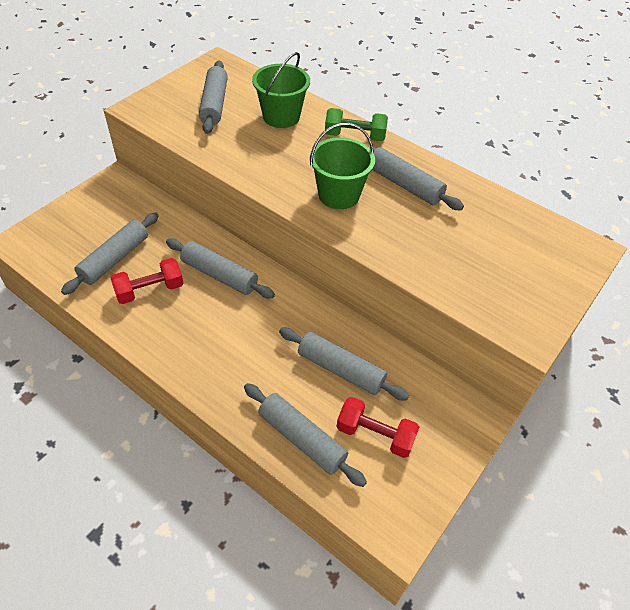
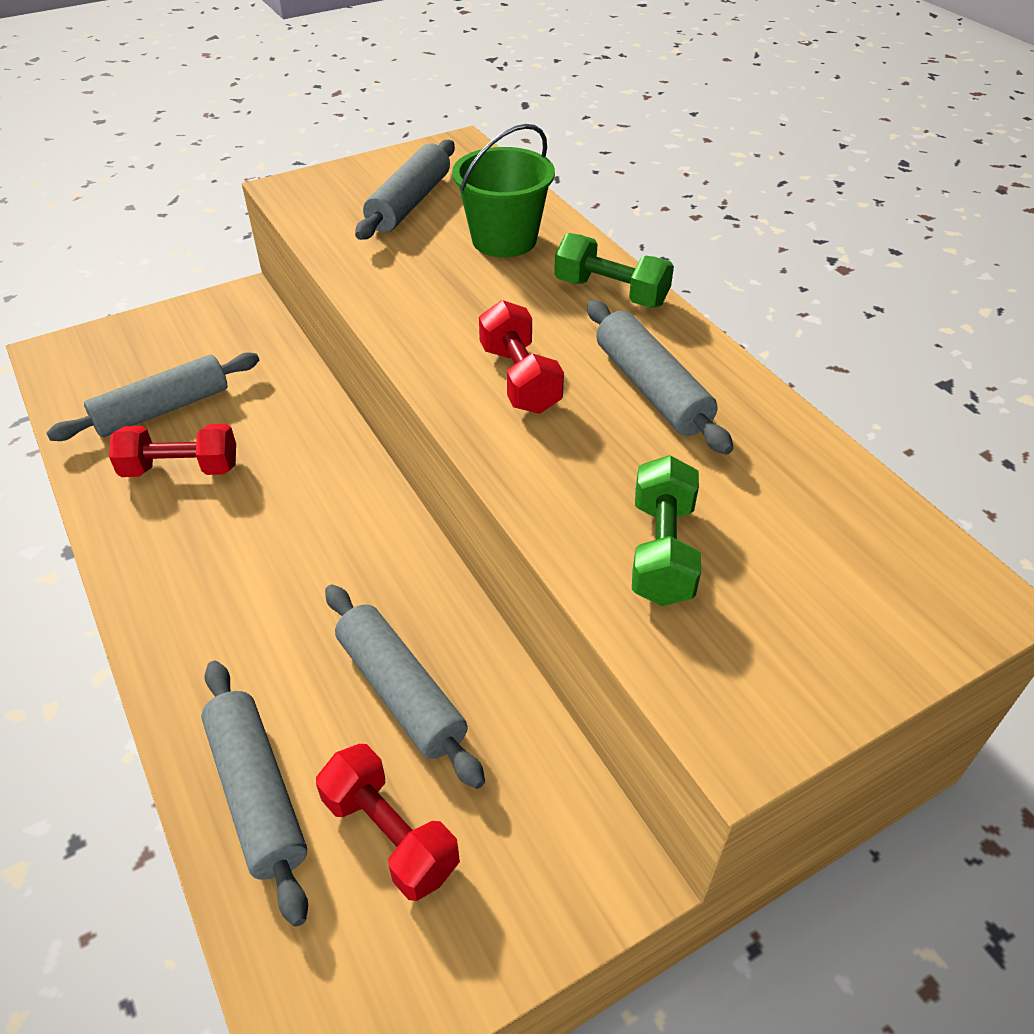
camera: 25 degrees right, 5 degrees down
grey rolling pin [166,239,275,298] -> none
green bucket [310,123,375,209] -> red dumbbell [479,300,564,414]
none -> green dumbbell [632,455,701,606]

